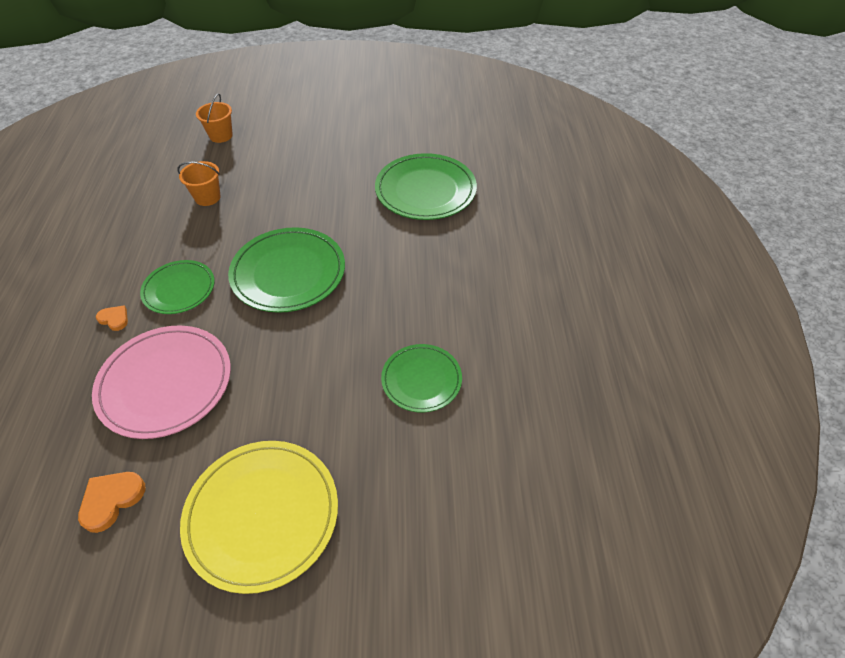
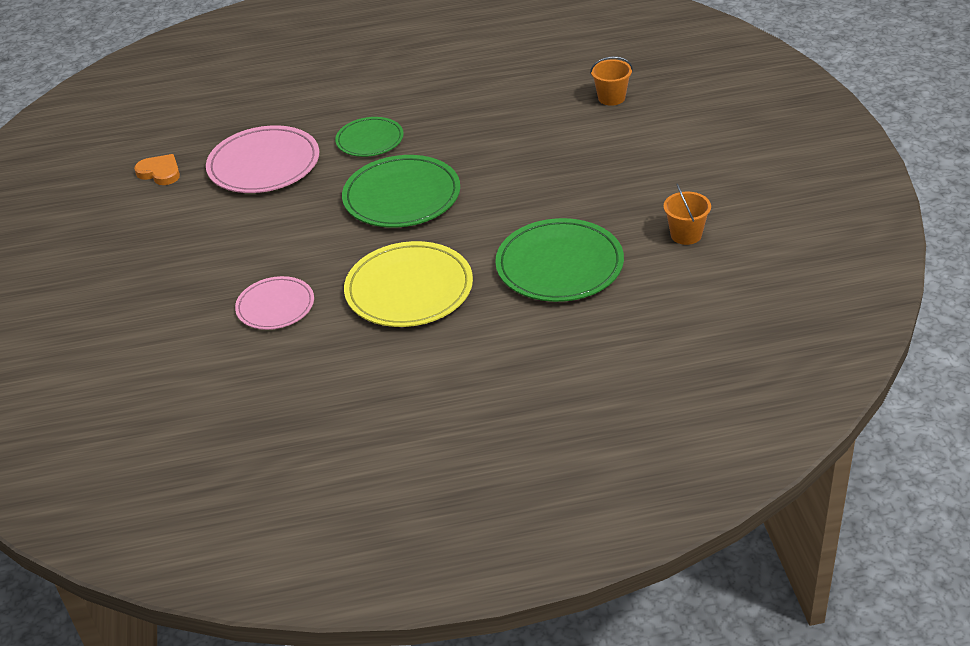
camera: 85 degrees right, 10 degrees down
orange heart [96,305,128,331] -> none
orange bucket [178,161,221,206] -> orange bucket moved to [663,183,711,245]
yellow plate [180,441,338,594] -> yellow plate moved to [344,241,473,327]
green plate [381,344,462,412] -> pink plate [235,276,314,330]

